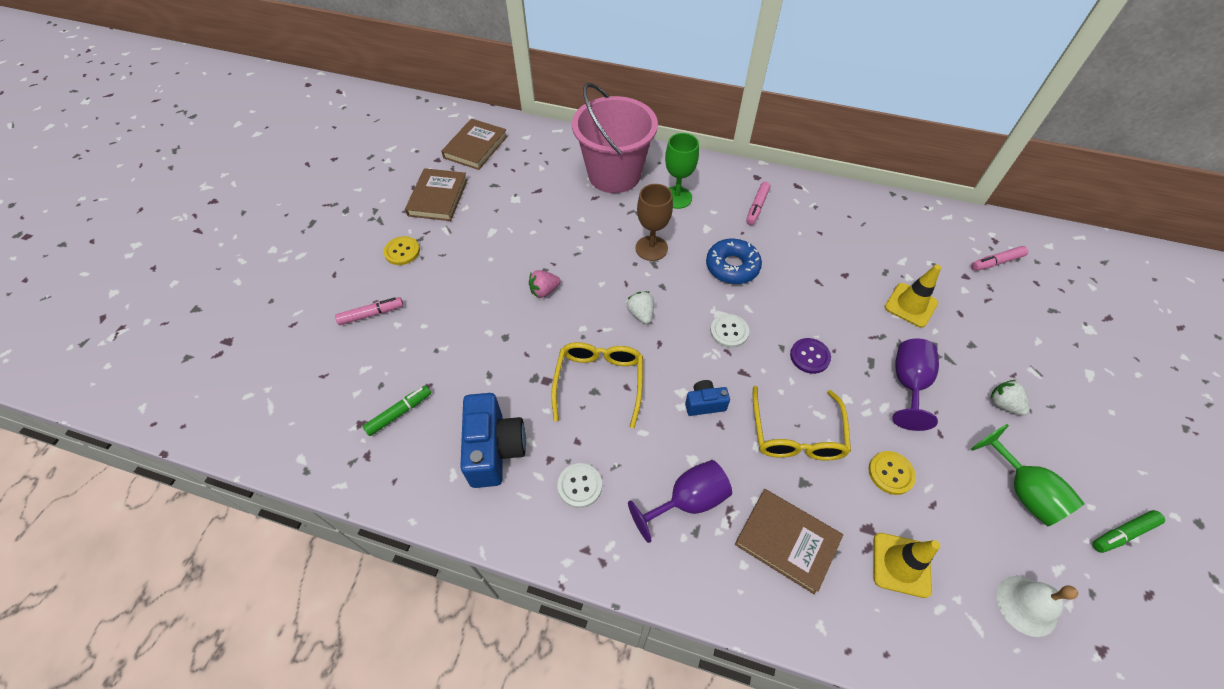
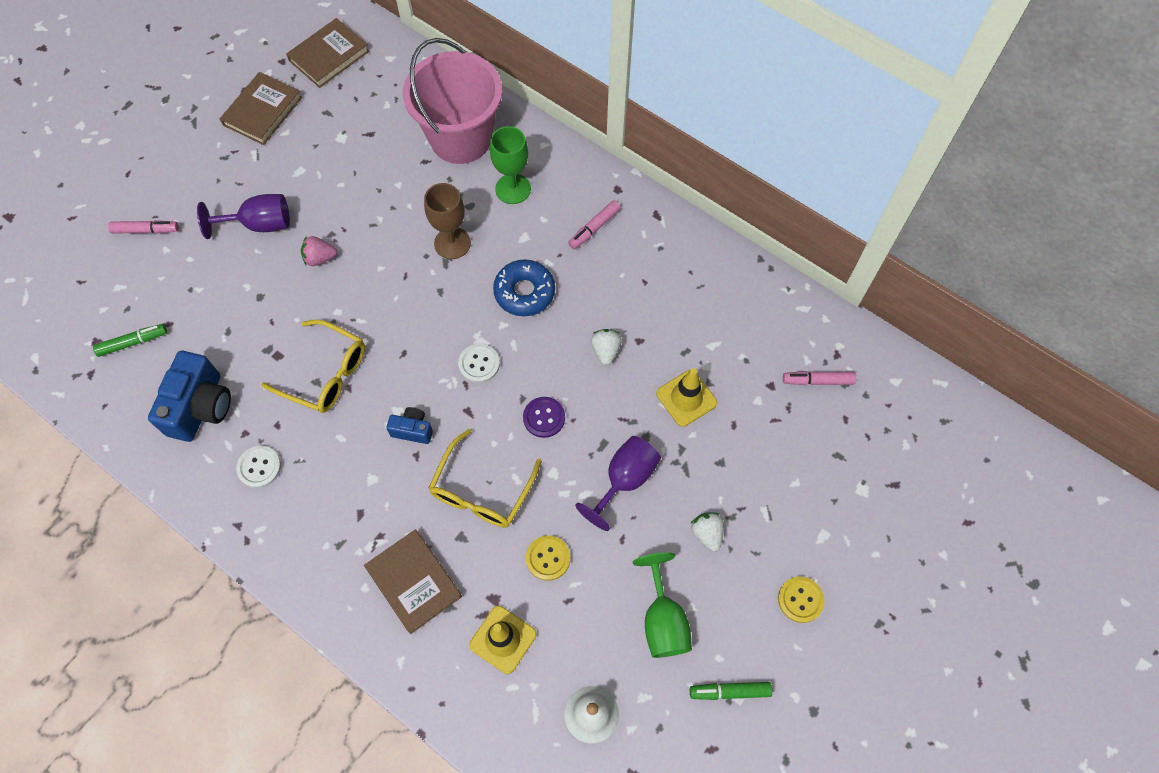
camera: 20 degrees right, 10 degrees up
yellow button [383,236,420,265] -> yellow button moved to [778,576,825,623]
yellow glasses [551,342,643,428] -> yellow glasses turned 90 degrees clockwise [261,319,365,413]
white strawberry [626,291,654,324] -> white strawberry moved to [591,329,622,366]
purple goblet [628,460,732,543] -> purple goblet moved to [197,194,290,239]

